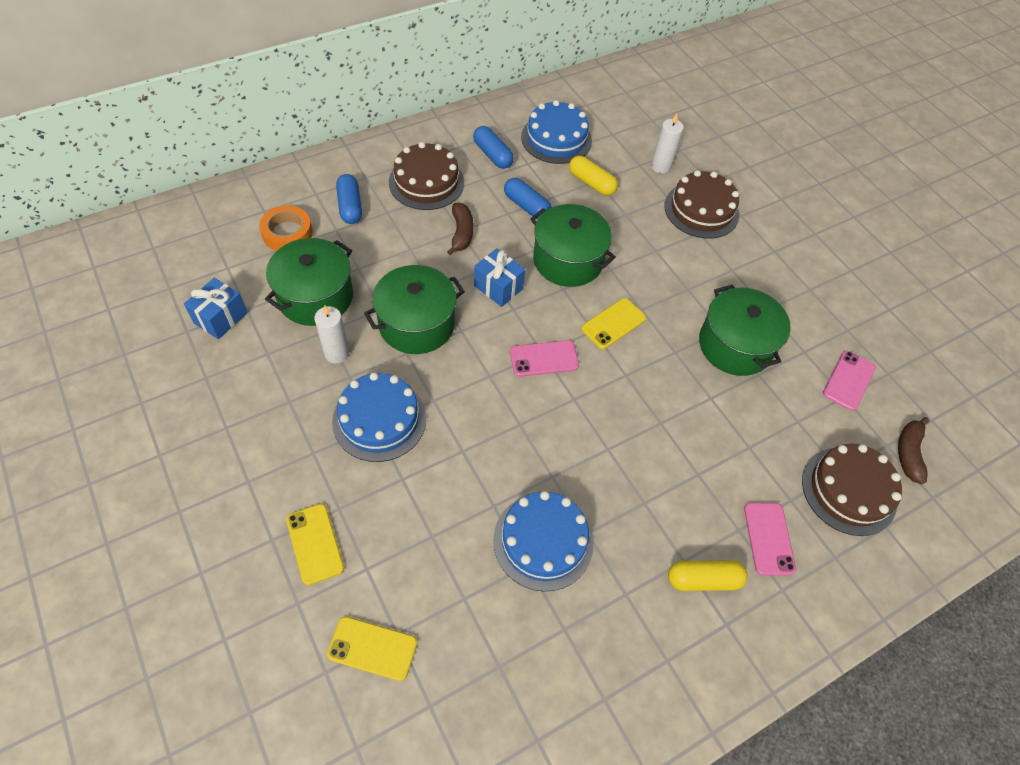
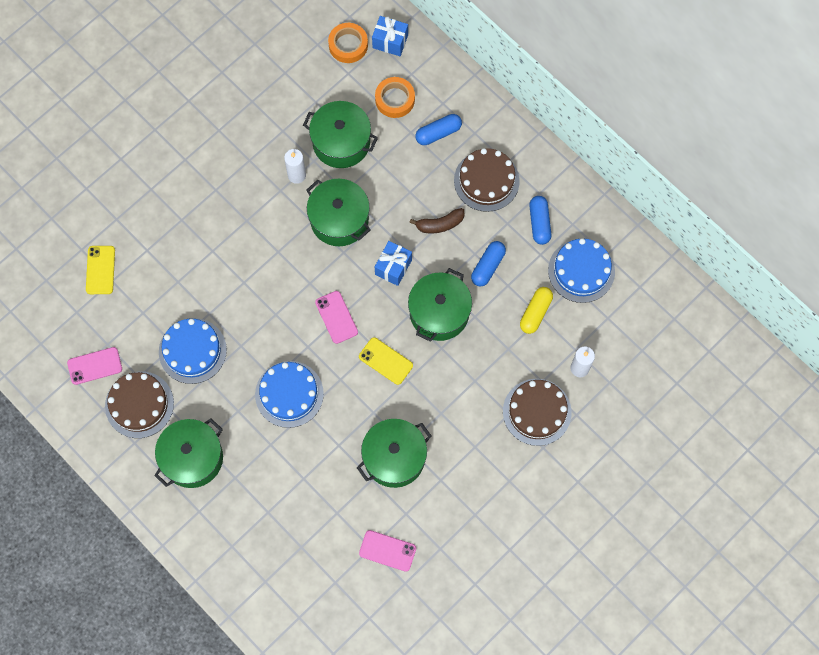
camera: 80 degrees right, 15 degrees up
blue gift [184,278,247,339] -> blue gift moved to [372,16,408,56]
yellow phone [286,504,344,585] -> none
blue cake [332,372,426,462] -> blue cake moved to [255,361,324,428]
blue capsule [473,126,514,169] -> blue capsule turned 45 degrees counterclockwise [529,196,551,245]
yellow capsule [668,560,748,591] -> green pot [154,418,223,488]
pink phone [744,503,796,576] -> pink phone moved to [67,347,122,385]
brown cake [802,444,902,536] -> brown cake moved to [105,371,174,438]
brown banana [898,417,930,484] -> none
none -> orange tape [328,23,368,63]

